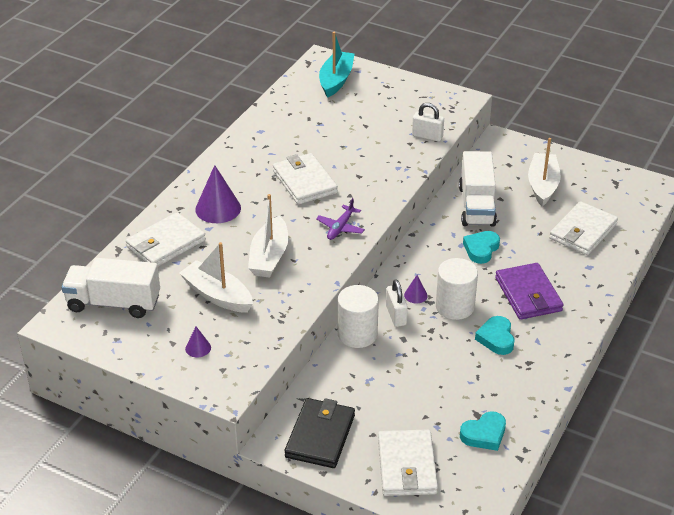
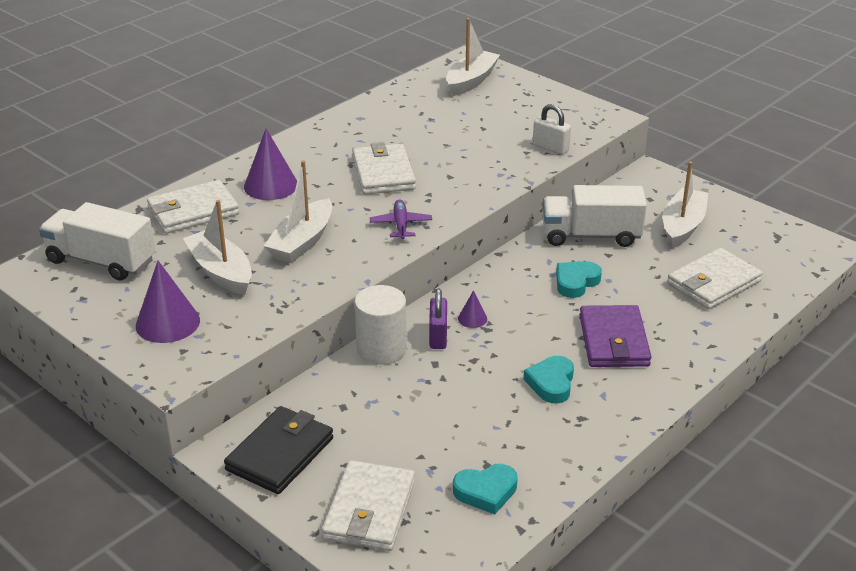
camera: 15 degrees right, 5 degrees down
purple cone [185,327,211,357] -> purple cone [136,261,200,343], size x2.01
purple plane [316,198,365,240] -> purple plane turned 135 degrees clockwise [370,199,432,239]
turquoise boat [319,32,355,98] -> white boat [446,18,500,96]
white padlock [386,279,408,327] -> purple padlock [429,289,447,349]
white cylinder [436,258,478,320] -> none
white truck [459,151,497,227] -> white truck turned 75 degrees clockwise [543,185,647,247]

